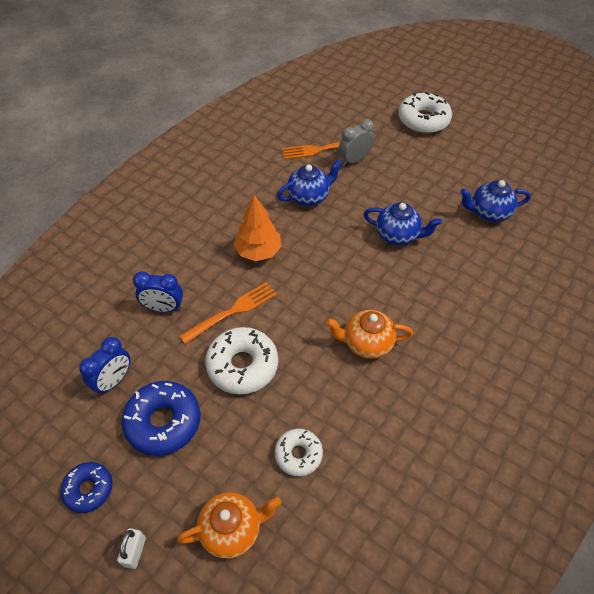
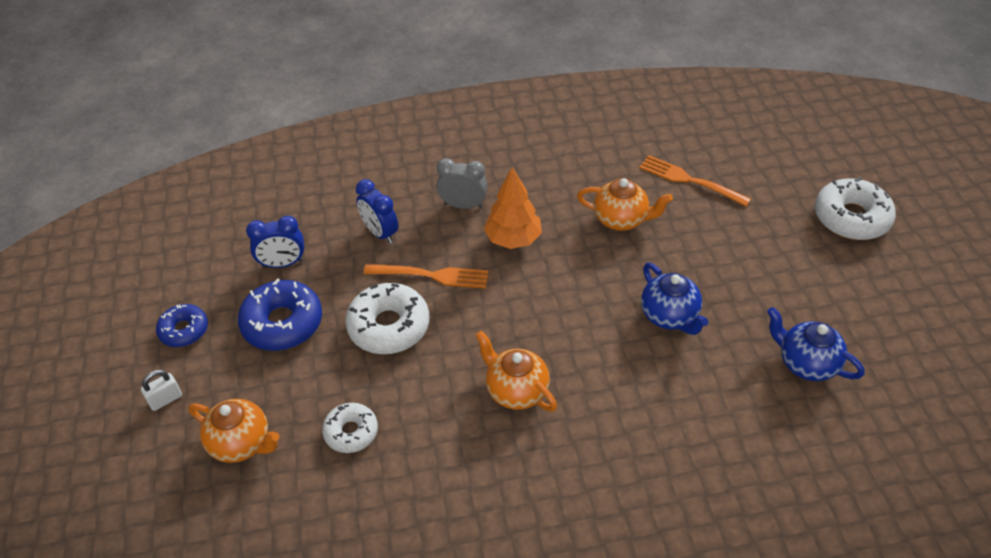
camera: 45 degrees right, 5 degrees down
blue teapot [277,159,342,206] -> orange teapot [577,178,673,231]
grey clock [339,119,374,166] -> grey clock moved to [436,158,488,209]

